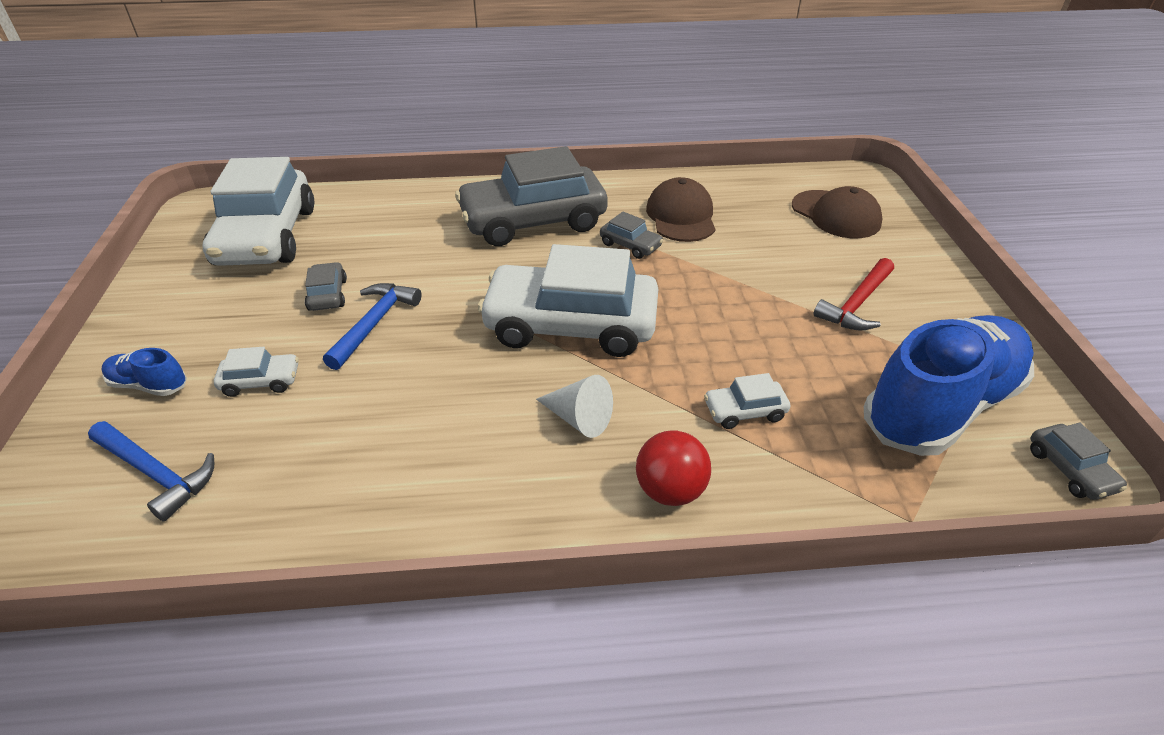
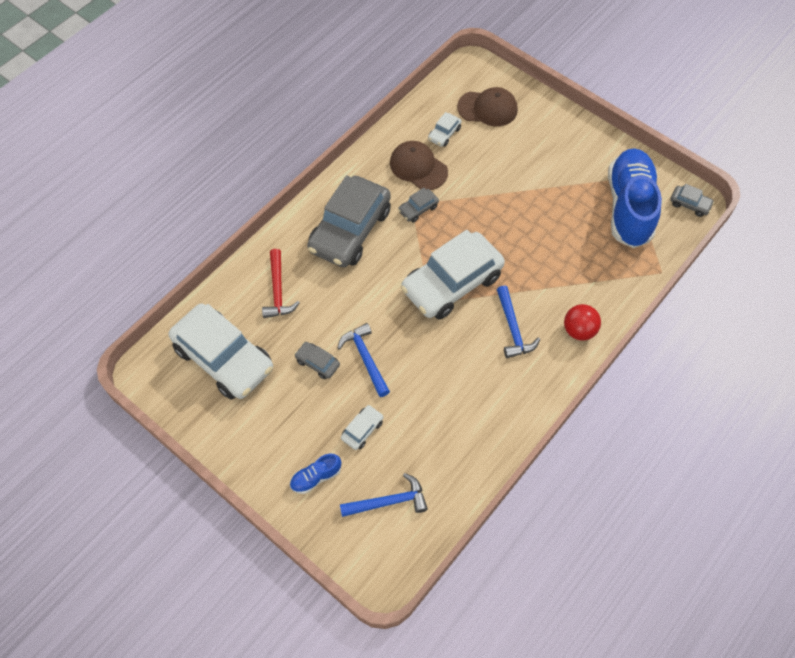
camera: 45 degrees left, 20 degrees up
white cone [536,375,613,438] -> blue hammer [497,285,540,358]
grey car [600,212,663,259] -> grey car turned 150 degrees clockwise [398,188,439,222]
white car [704,373,790,429] -> white car moved to [428,112,462,147]
red hammer [813,258,894,331] -> red hammer moved to [262,249,300,318]

